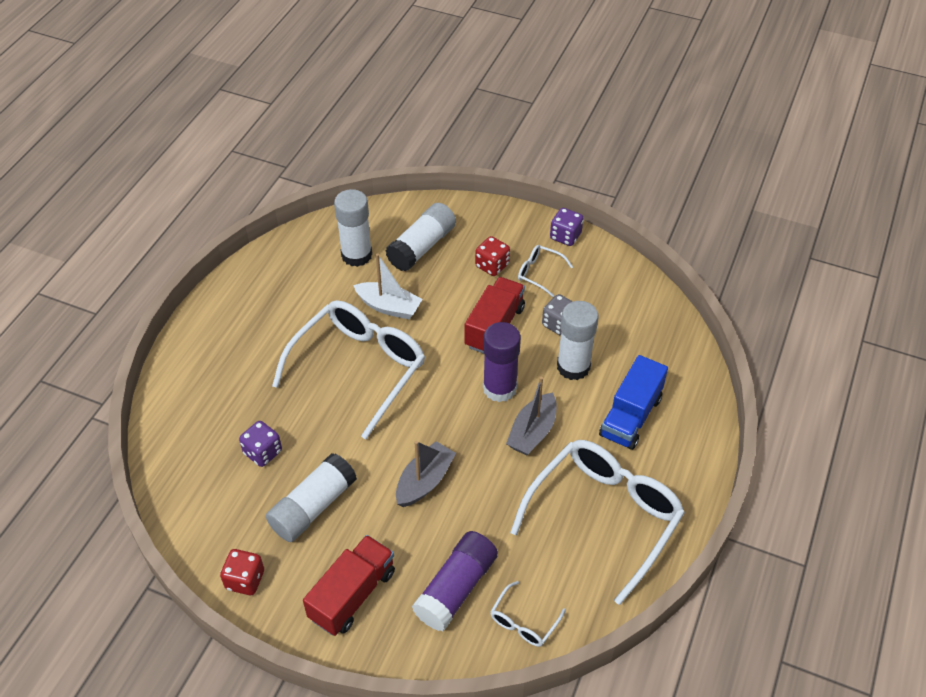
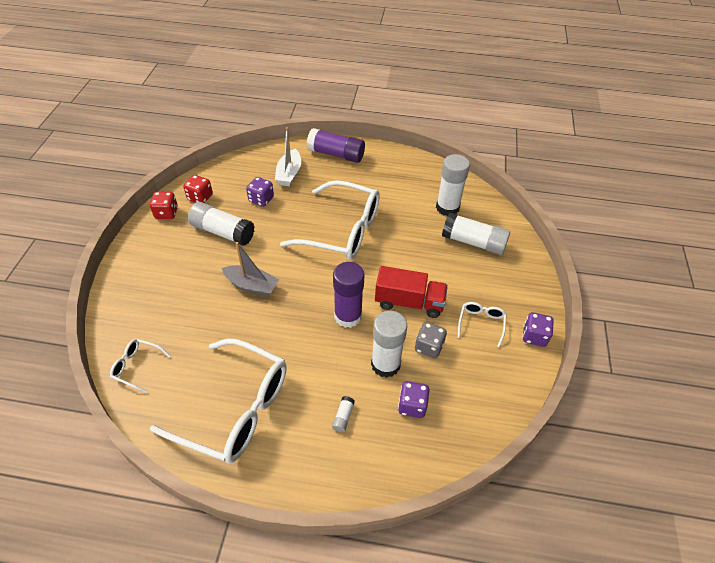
camera: 75 degrees right, 0 degrees up
red truck [303,535,395,636] -> none
white boat [353,253,423,319] -> white boat moved to [275,127,301,187]
purple glue stick [412,531,498,631] -> purple glue stick moved to [307,128,365,163]
red dice [475,236,510,276] -> red dice moved to [183,175,213,203]
grey boat [506,377,557,455] -> none
blue truck [599,355,668,450] -> white glue stick [332,396,355,432]
none -> purple dice [398,381,429,418]

